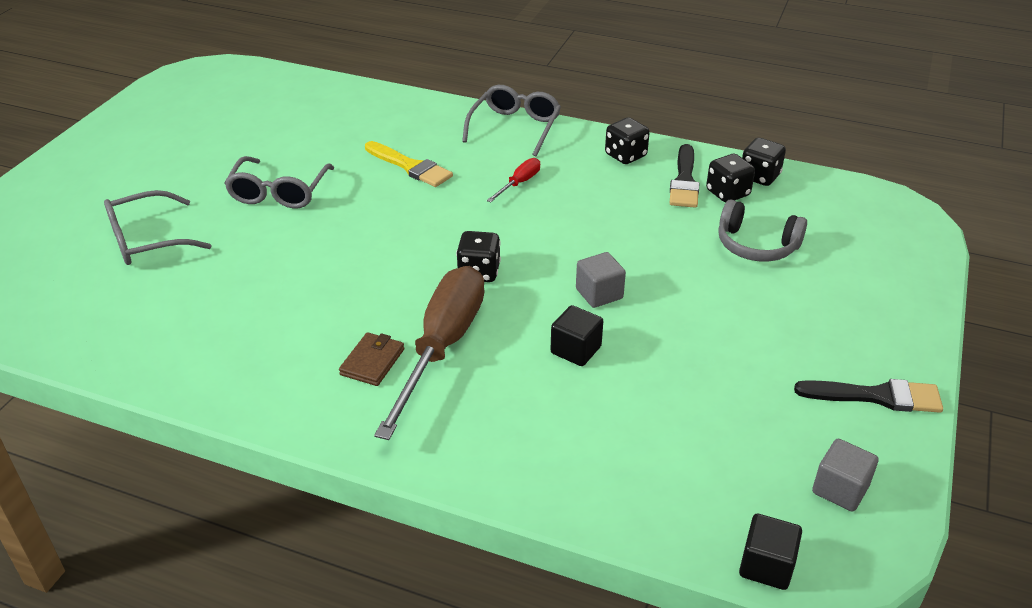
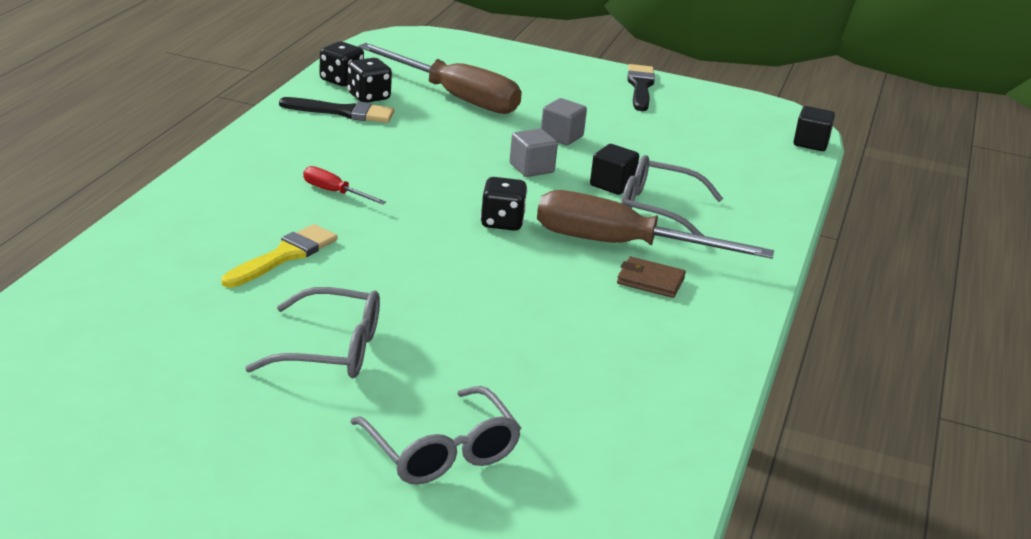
camera: 95 degrees left, 10 degrees down
grey glasses [462,85,561,156] -> grey glasses moved to [621,155,723,236]
black dice [605,117,650,164] -> none
grey headphones [718,199,807,262] -> brown screwdriver [358,43,522,114]
grey cube [812,439,879,512] -> grey cube moved to [541,98,587,145]

